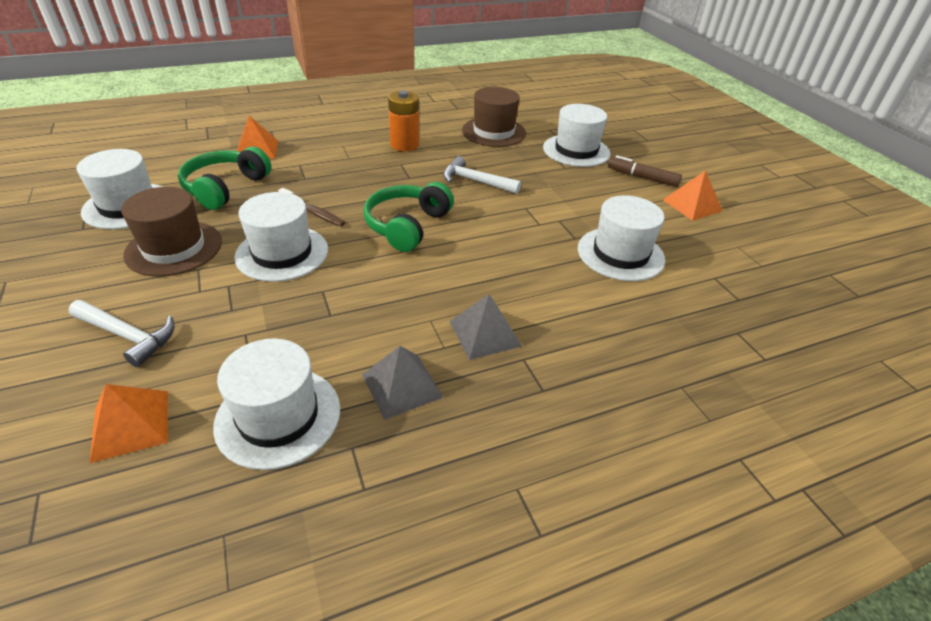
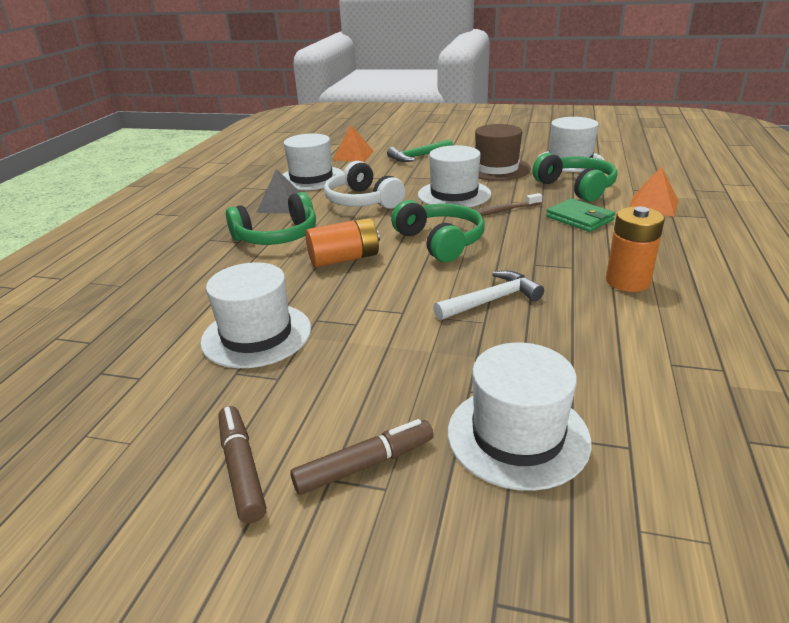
camera: 130 degrees right, 10 degrees down
white hammer [68,300,175,367] -> green hammer [387,139,453,162]
grey pyramid [449,294,522,360] -> green headphones [226,192,316,245]
brown hat [462,87,526,147] -> none
orange pyramid [663,170,723,221] -> brown marker [218,406,266,524]
none -> orange battery [306,218,380,268]
none -> white headphones [324,161,405,209]
none -> green wallet [546,198,615,232]

